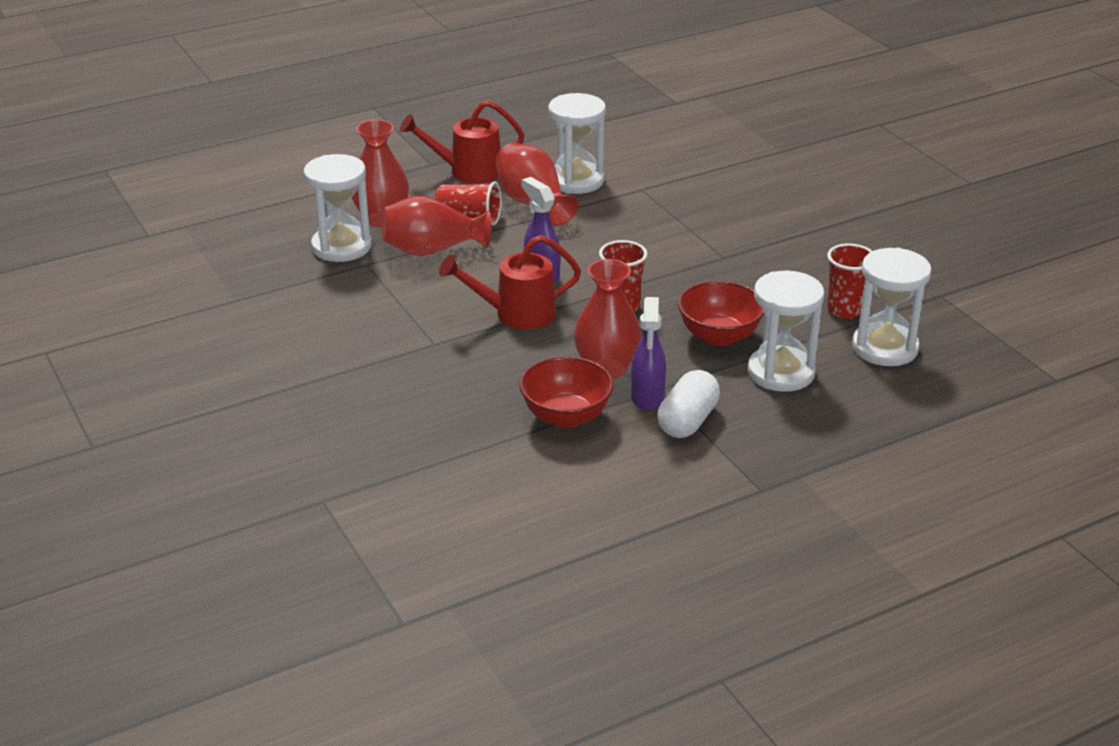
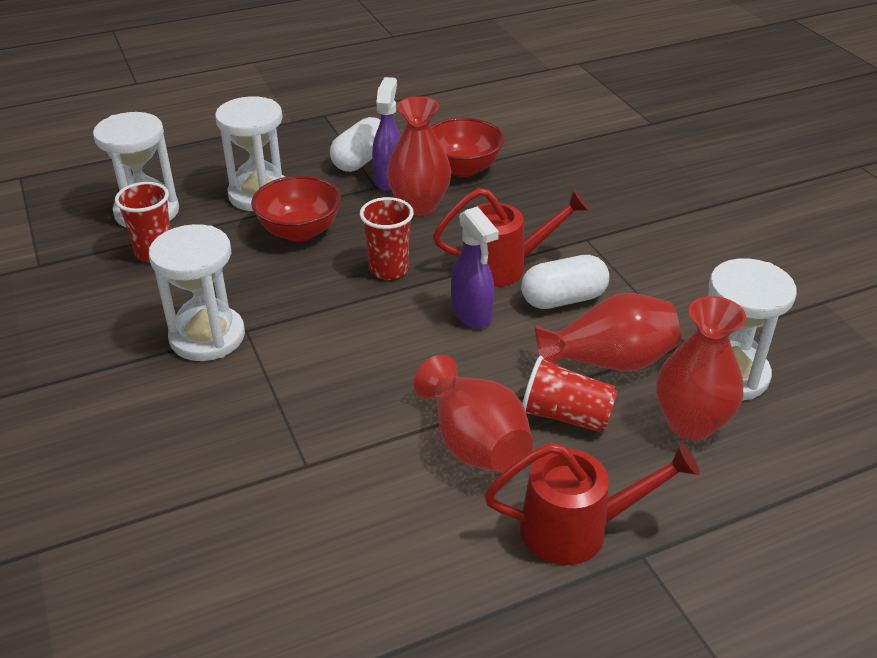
camera: 175 degrees left, 5 degrees up
white hourglass [548,93,606,194] -> white hourglass moved to [149,224,245,361]
none -> white capsule [521,255,609,309]

